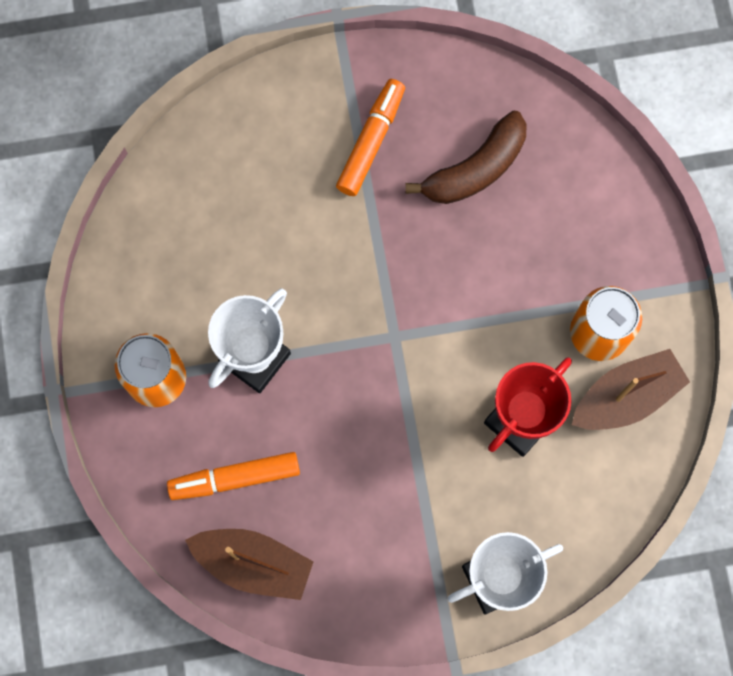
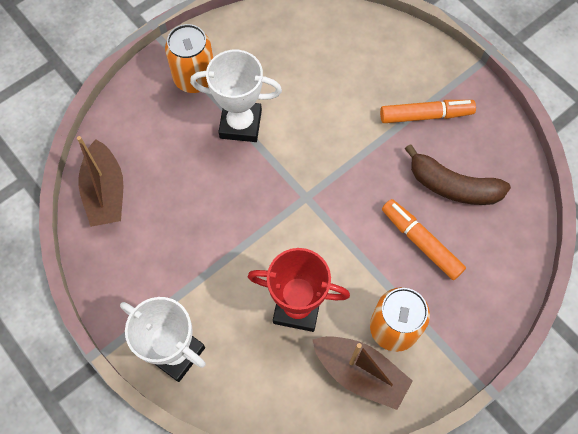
camera: 60 degrees right, 10 degrees down
orange marker [167,452,300,500] -> orange marker moved to [382,199,466,280]

